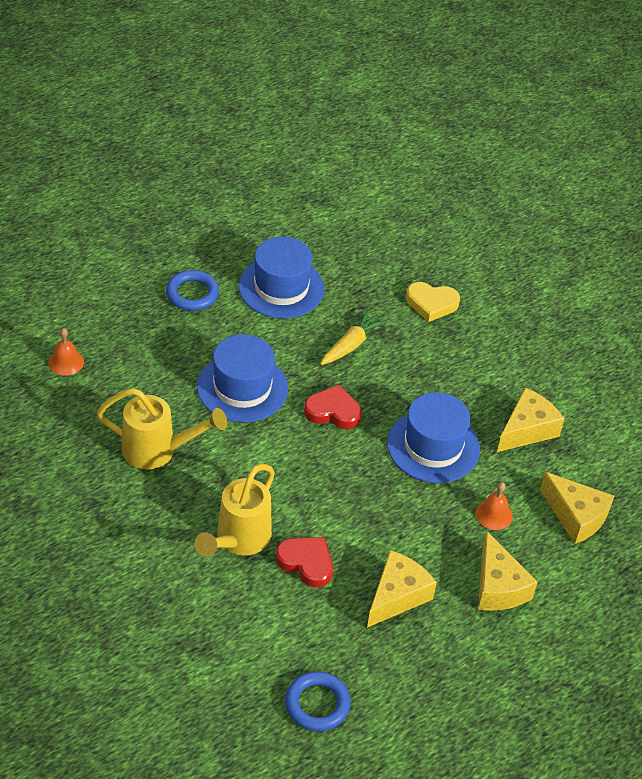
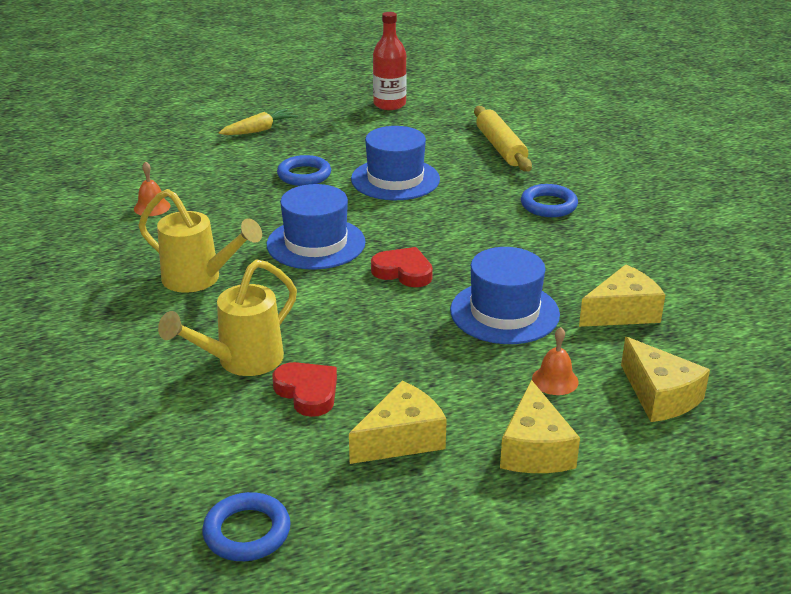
camera: 20 degrees right, 15 degrees down
yellow carrot [320,309,387,365] -> yellow carrot moved to [218,109,298,135]
yellow heart [406,282,460,322] -> blue ring [521,184,578,217]
none -> red bottle [373,12,407,110]
none -> yellow rolling pin [474,106,532,172]

